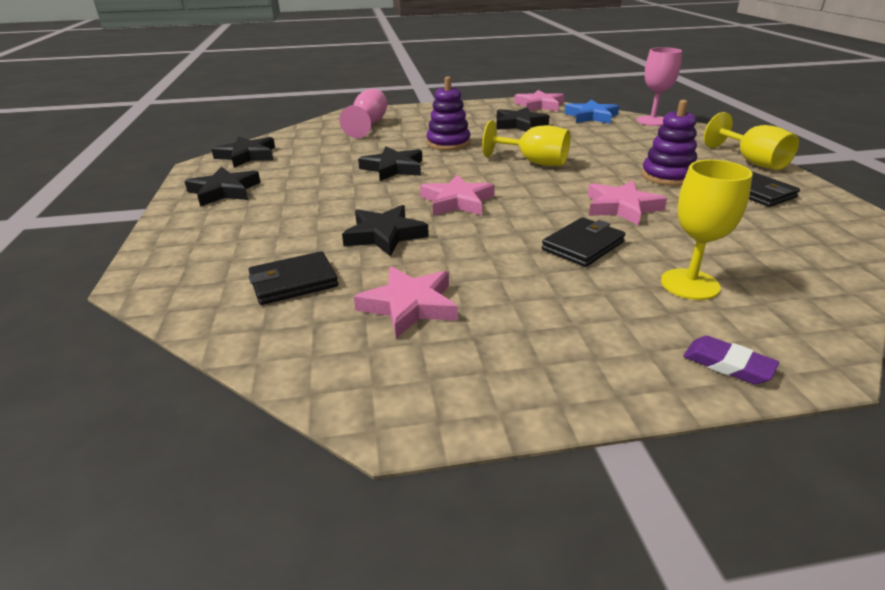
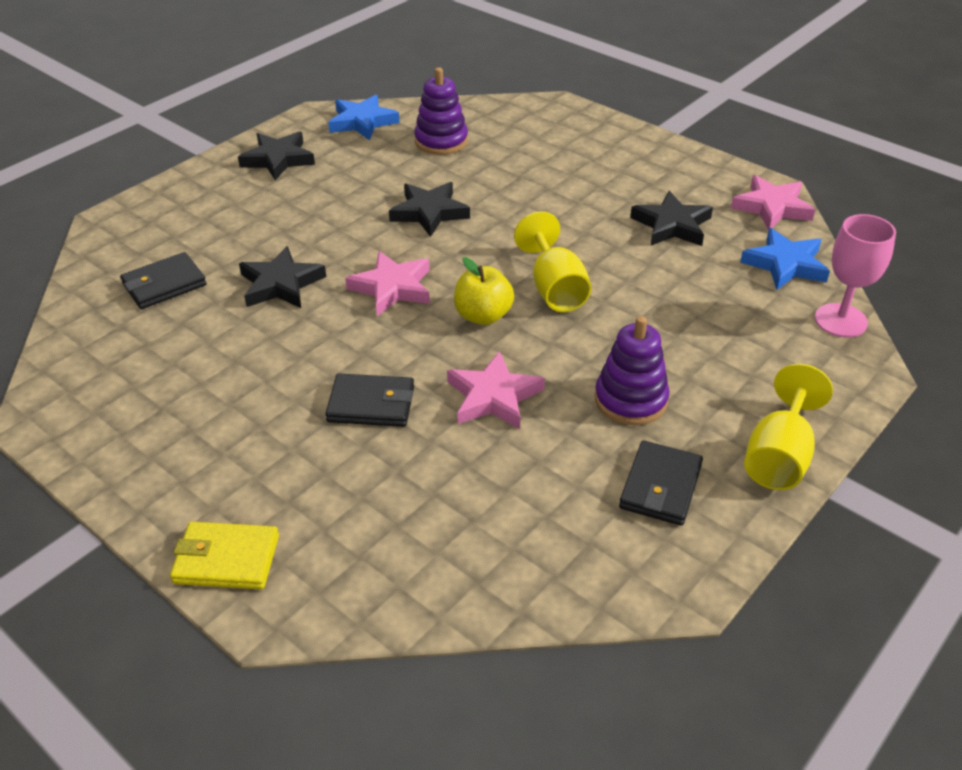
camera: 50 degrees right, 10 degrees up
black star [211,136,275,168] -> blue star [328,95,400,140]
black wallet [249,251,338,305] -> black wallet turned 60 degrees counterclockwise [120,252,207,309]
pink goblet [339,88,388,138] -> none
pink star [354,266,458,339] -> none
purple stacking toy [427,77,470,150] -> purple stacking toy moved to [414,67,468,155]
yellow goblet [661,160,753,300] -> none
purple eraser [683,336,779,385] -> yellow wallet [170,522,279,589]
none -> yellow apple [454,257,514,325]

